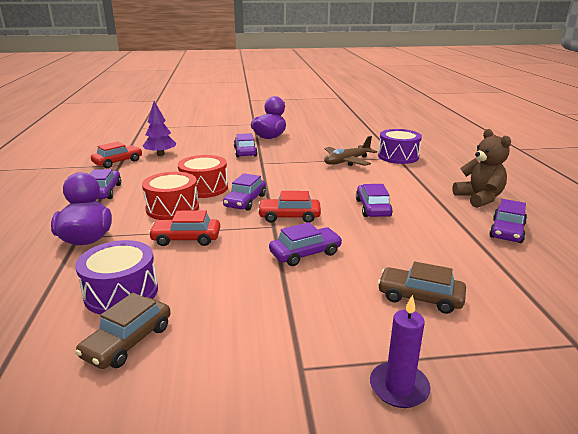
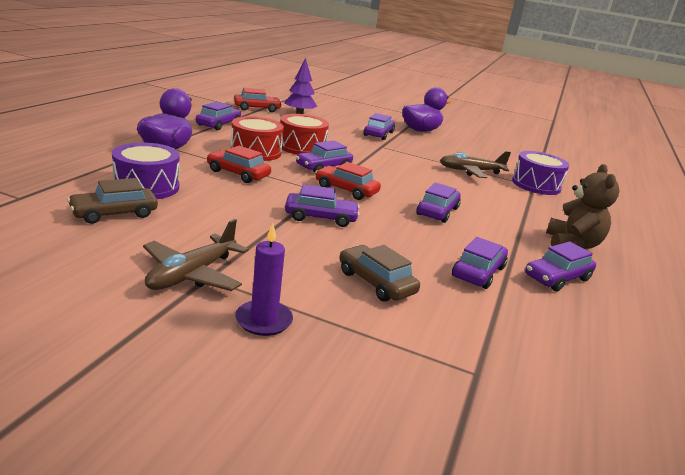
camera: 25 degrees right, 0 degrees up
none -> brown plane [143,219,249,291]
none -> purple car [452,237,508,289]

